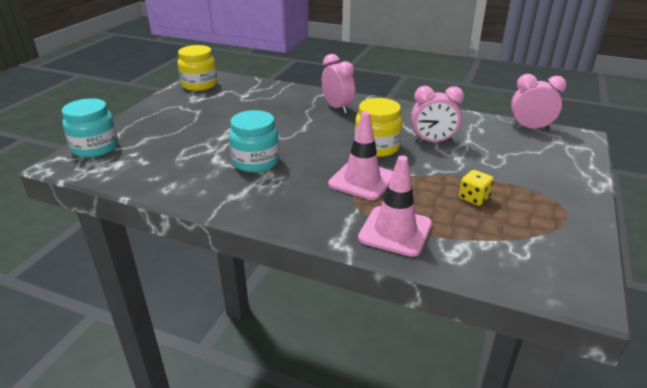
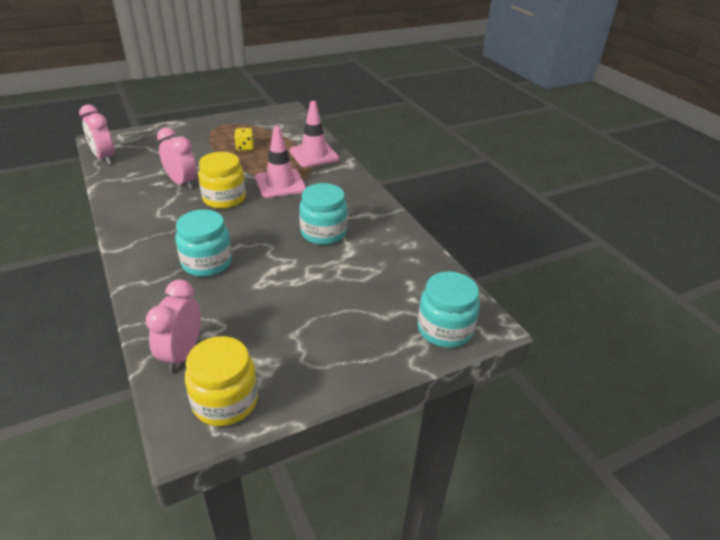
camera: 140 degrees left, 5 degrees up
pink clock [322,54,355,114] -> pink clock moved to [146,280,201,372]
none -> turquoise jar [175,210,232,277]

